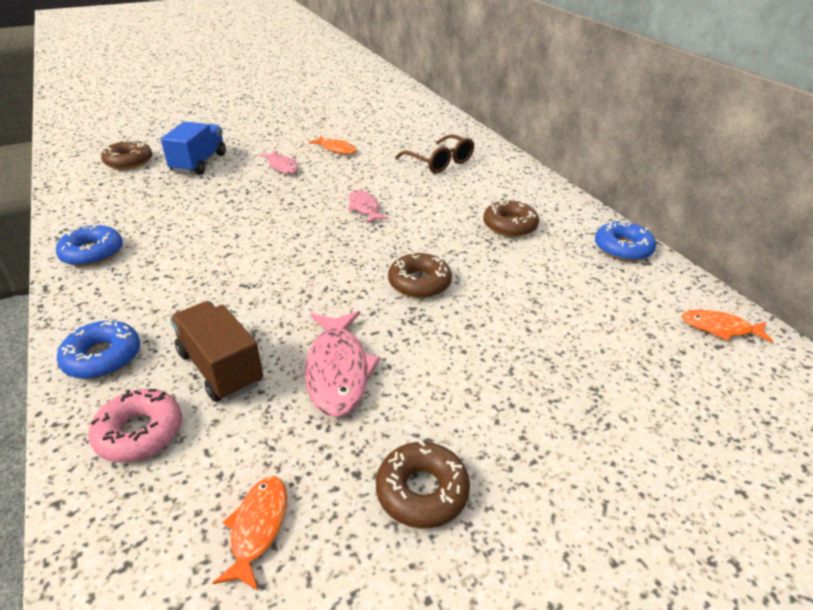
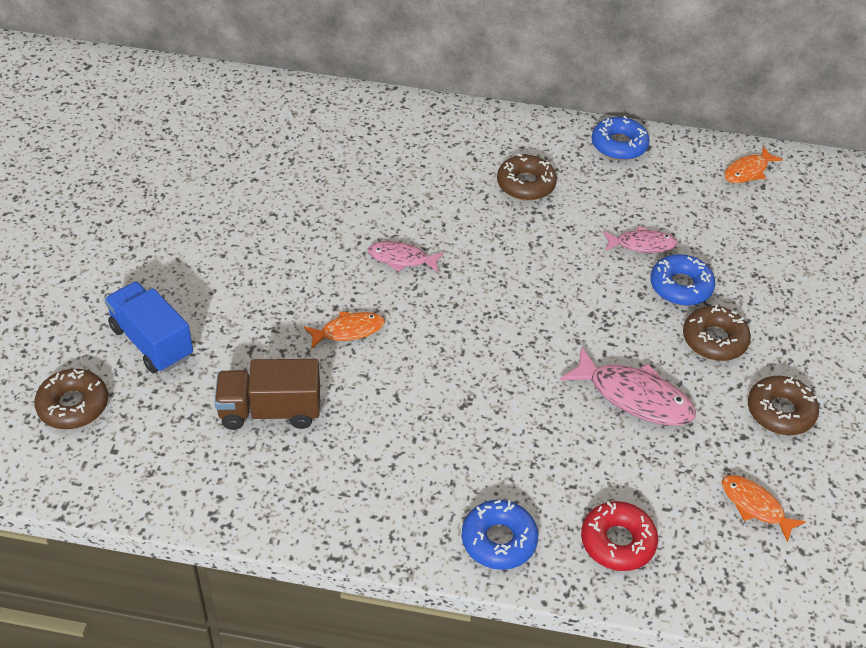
camera: 55 degrees left, 10 degrees up
blue donut [56,223,123,266] -> blue donut moved to [650,254,715,306]
pink donut [88,389,182,462] -> red donut [581,501,658,571]
brown truck [170,301,263,402] -> brown truck moved to [215,359,320,430]
pink fish [259,150,298,174] -> pink fish moved to [603,226,678,253]
orange fish [309,136,357,154] -> orange fish moved to [304,311,385,349]
brown donut [388,252,452,298] -> brown donut moved to [683,305,751,361]
brown glasses [395,134,474,173] -> none

